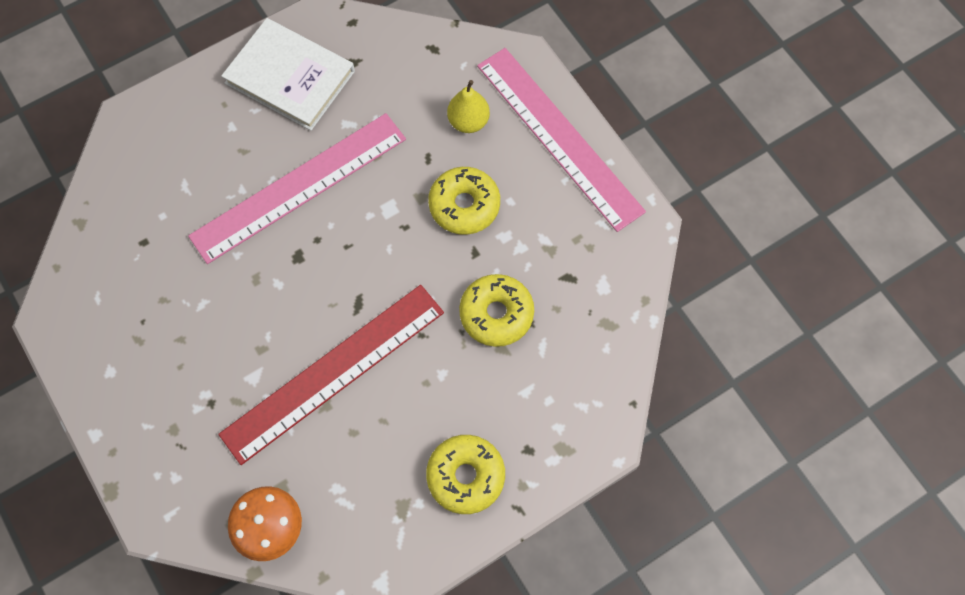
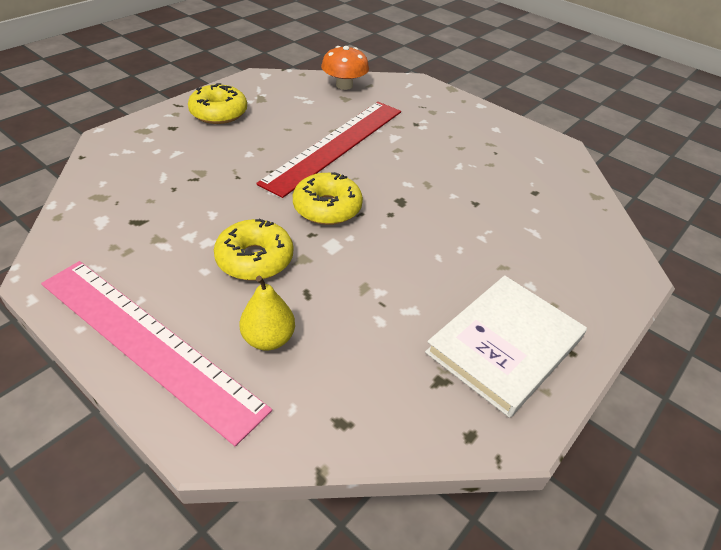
camera: 160 degrees right, 25 degrees down
pink ruler [188,113,406,264] -> none
white book [221,18,355,131] -> white book turned 60 degrees counterclockwise [425,275,587,418]
yellow donut [459,274,534,347] -> yellow donut moved to [293,172,363,225]

